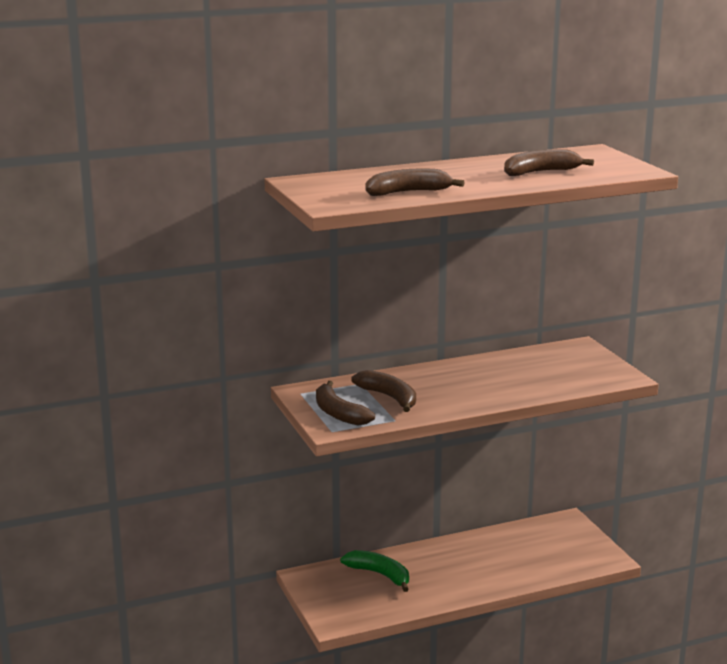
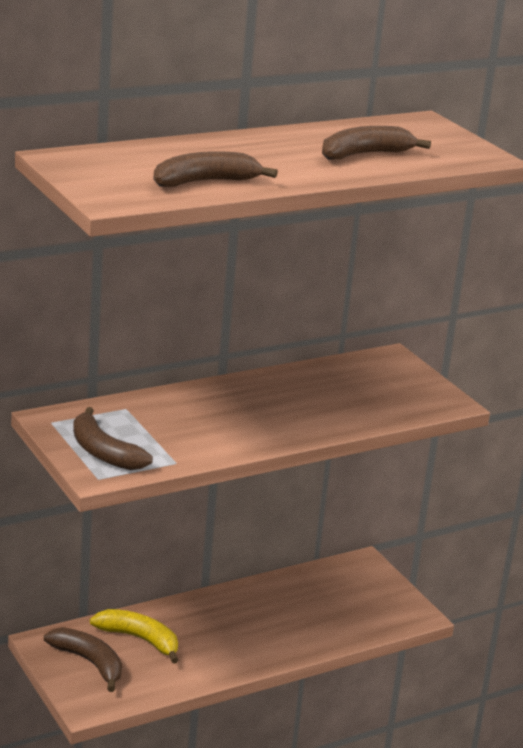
camera: 10 degrees left, 5 degrees up
green banana [340,550,409,592] -> yellow banana [90,609,178,664]
brown banana [351,370,416,412] -> brown banana moved to [44,627,122,692]

